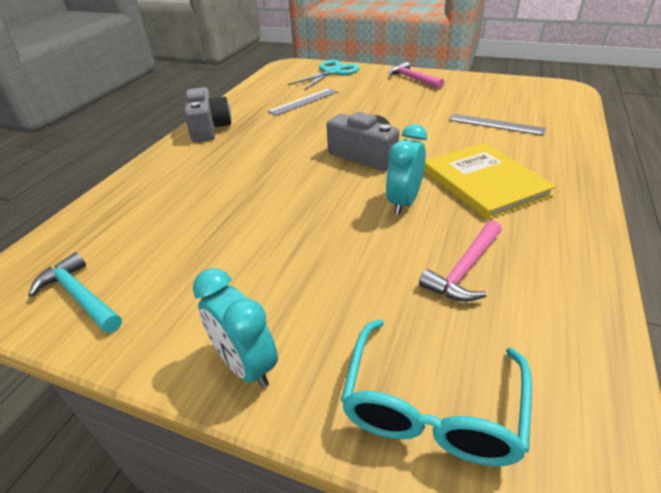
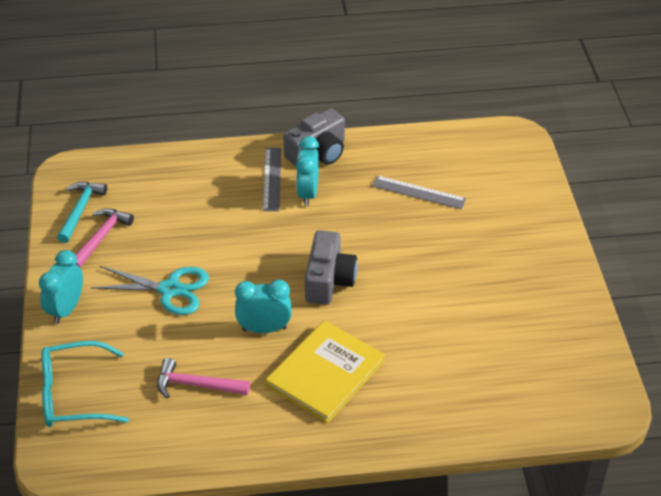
camera: 60 degrees right, 5 degrees up
turquoise scissors [288,60,360,90] -> turquoise scissors moved to [91,266,209,315]
pink hammer [388,62,444,89] -> pink hammer moved to [75,208,134,268]
grey ruler [449,114,546,136] -> grey ruler moved to [263,148,281,211]
none -> turquoise clock [296,136,319,206]

